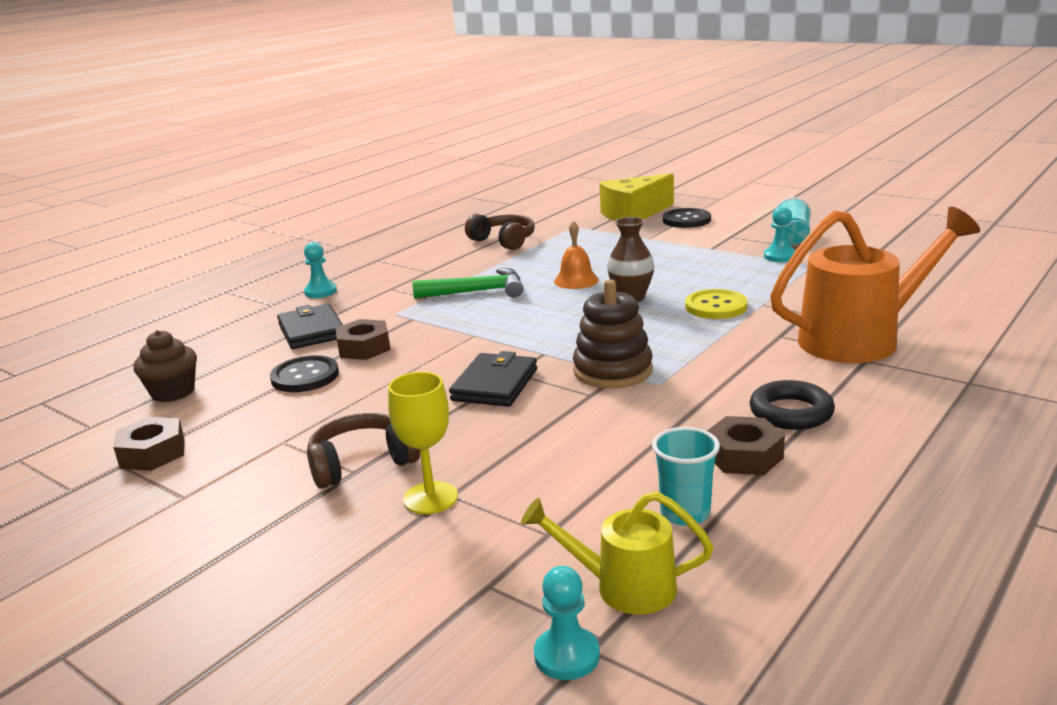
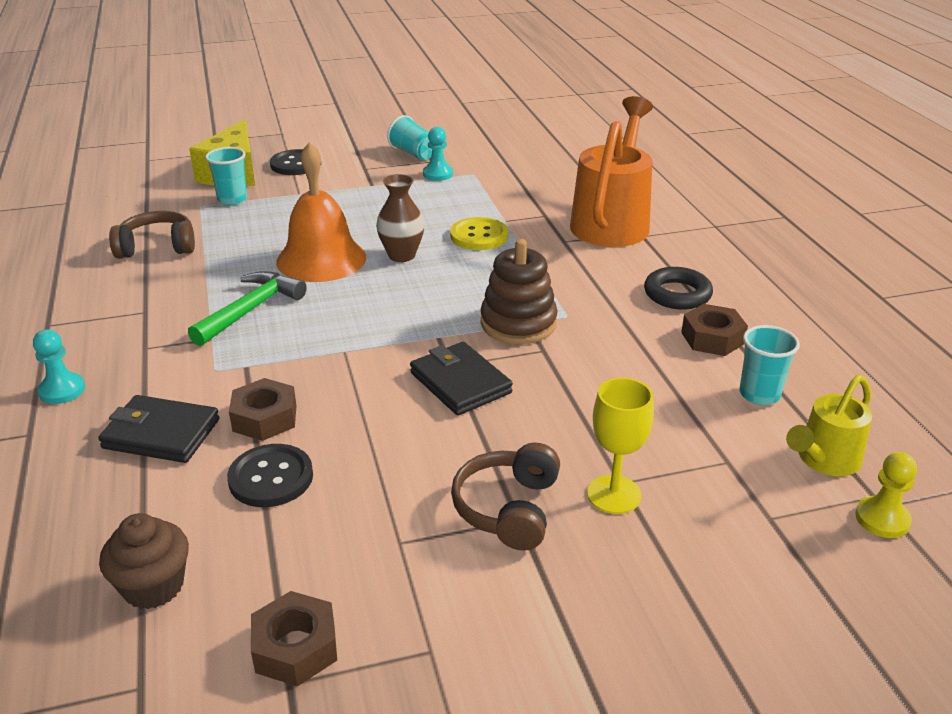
camera: 55 degrees left, 10 degrees up
turquoise pawn [534,566,600,680] -> yellow pawn [855,452,917,538]
orange bell [554,221,599,289] -> orange bell [276,142,366,282], size x1.83
none -> turquoise cup [205,147,247,205]

